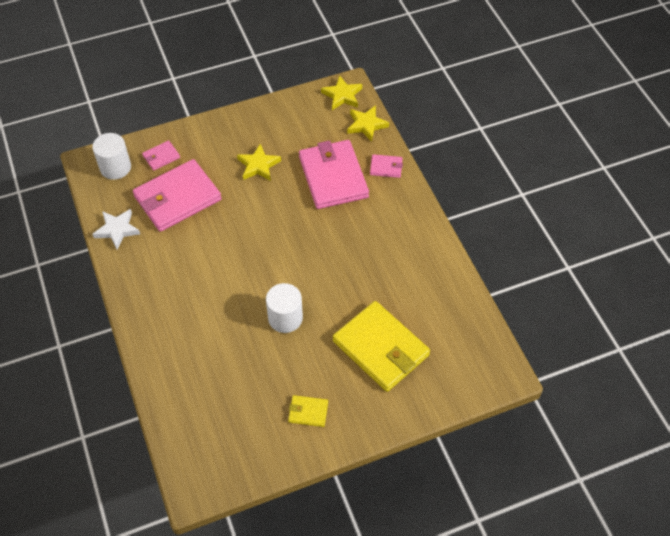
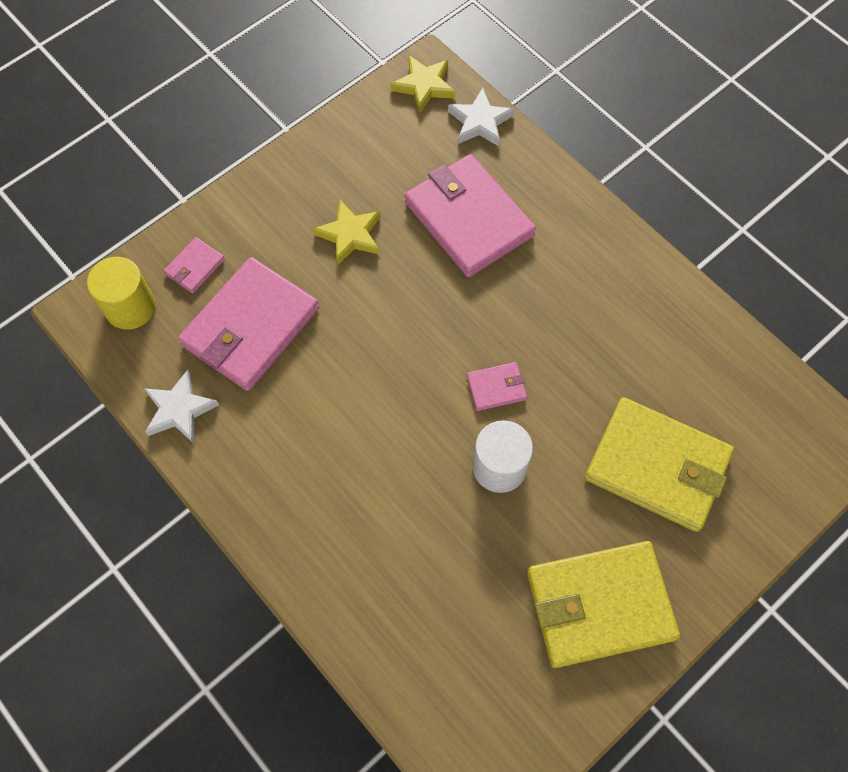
camera: 20 degrees left, 10 degrees up
white cylinder [92,133,131,180] -> yellow cylinder [87,257,156,330]
yellow wallet [288,395,328,427] -> yellow wallet [527,541,680,668], size x2.26
yellow star [347,105,389,142] -> white star [448,88,514,146]
pink wallet [370,154,403,178] -> pink wallet moved to [467,362,527,411]

